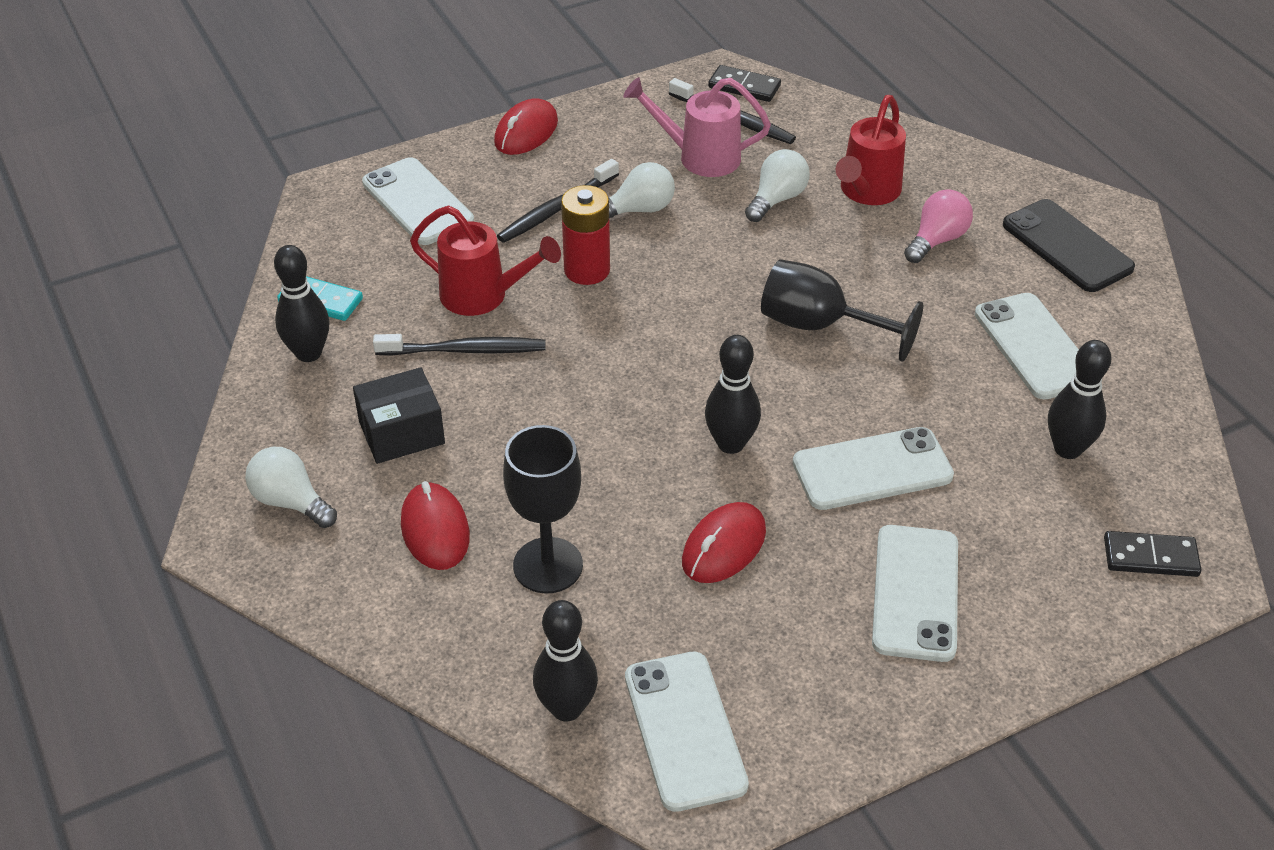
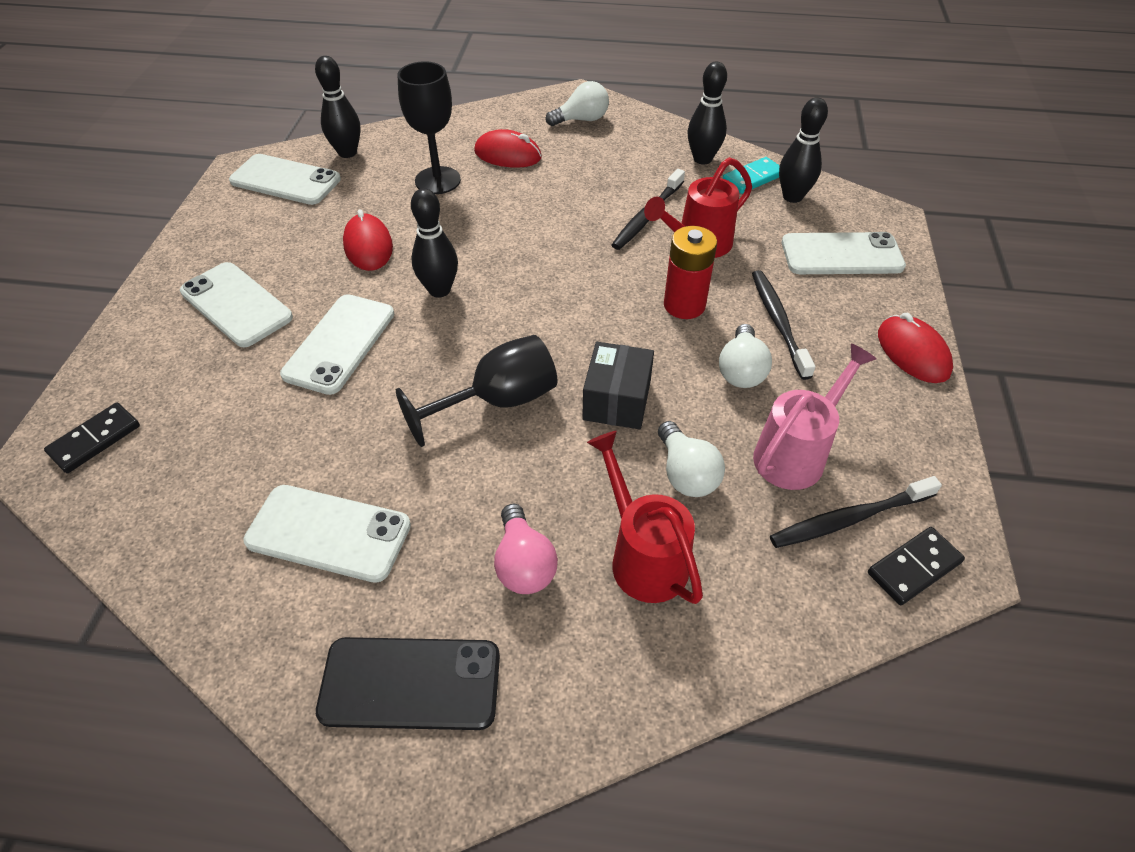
camera: 125 degrees right, 5 degrees up
black box [353,367,445,464] -> black box moved to [582,342,654,429]
black bowling pin [1048,340,1112,459] -> black bowling pin moved to [779,97,828,203]

